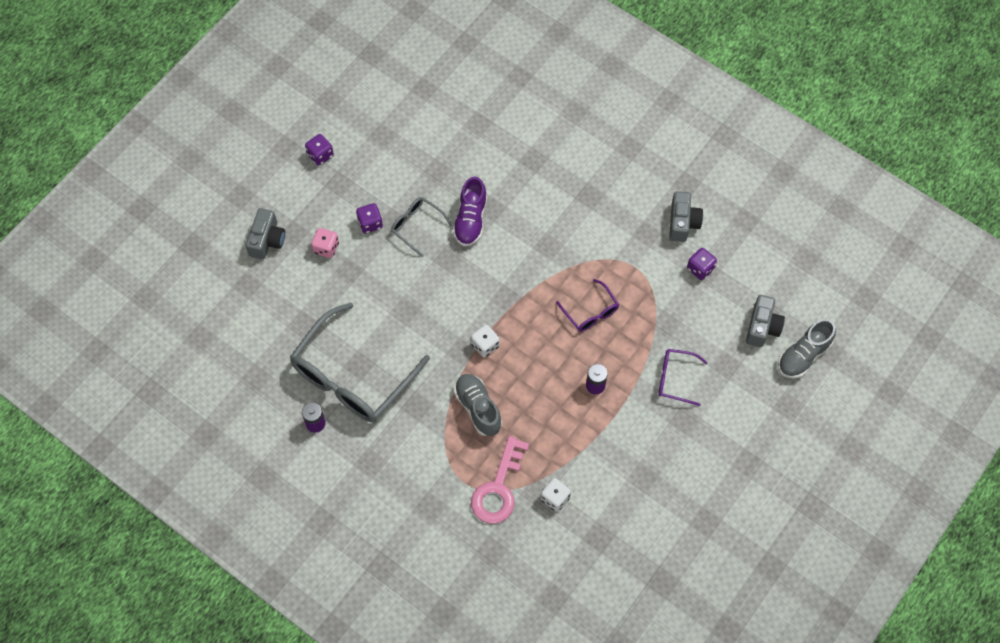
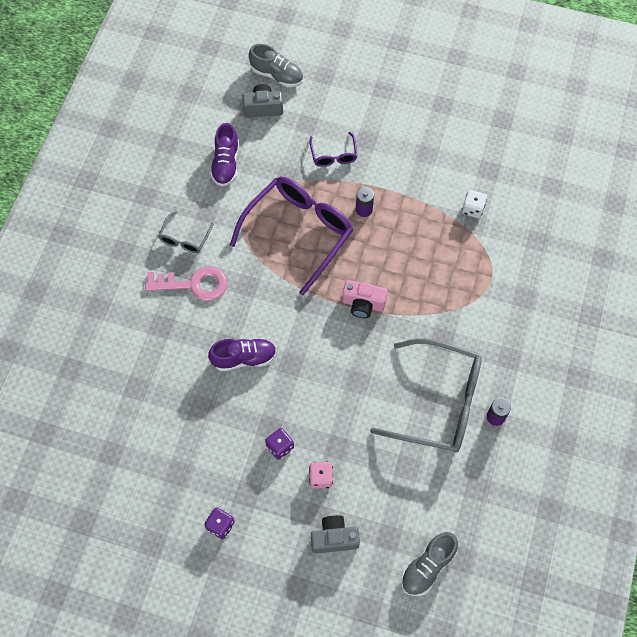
camera: 110 degrees left, 0 degrees up
grey glasses [391,197,452,257] -> grey glasses moved to [158,211,214,253]
grey shoe [454,374,502,436] -> grey shoe moved to [401,532,458,596]
white dice [471,325,500,357] -> pink camera [342,280,388,318]
pink key [471,436,529,524] -> pink key moved to [145,266,228,301]
purple glasses [556,279,619,332] -> purple glasses [230,177,353,295], size x2.15
grey camera [669,191,703,242] -> none
purple dice [687,248,717,280] -> purple shoe [210,123,239,187]

